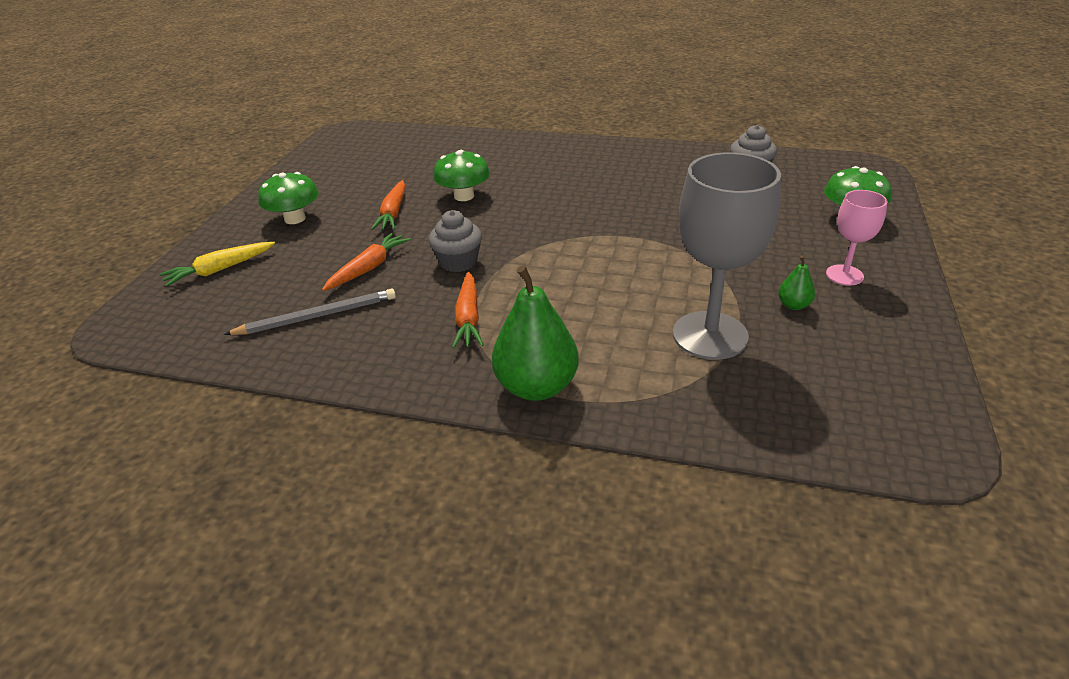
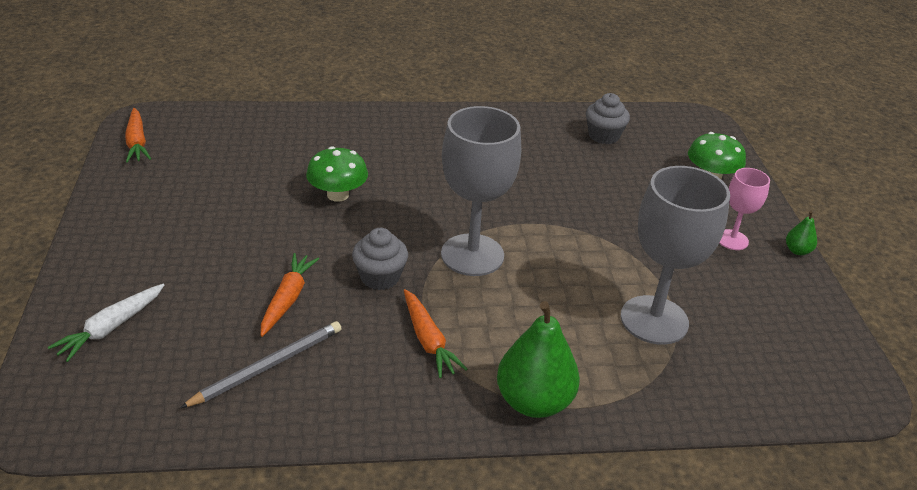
camera: 25 degrees left, 0 degrees up
yellow carrot [160,242,275,287] -> white carrot [48,284,164,362]
green mushroom [258,172,319,224] -> none
orange carrot [371,180,405,230] -> orange carrot moved to [125,108,151,163]
green pear [778,255,815,310] -> green pear moved to [786,211,817,255]
none -> grey goblet [441,106,521,276]

